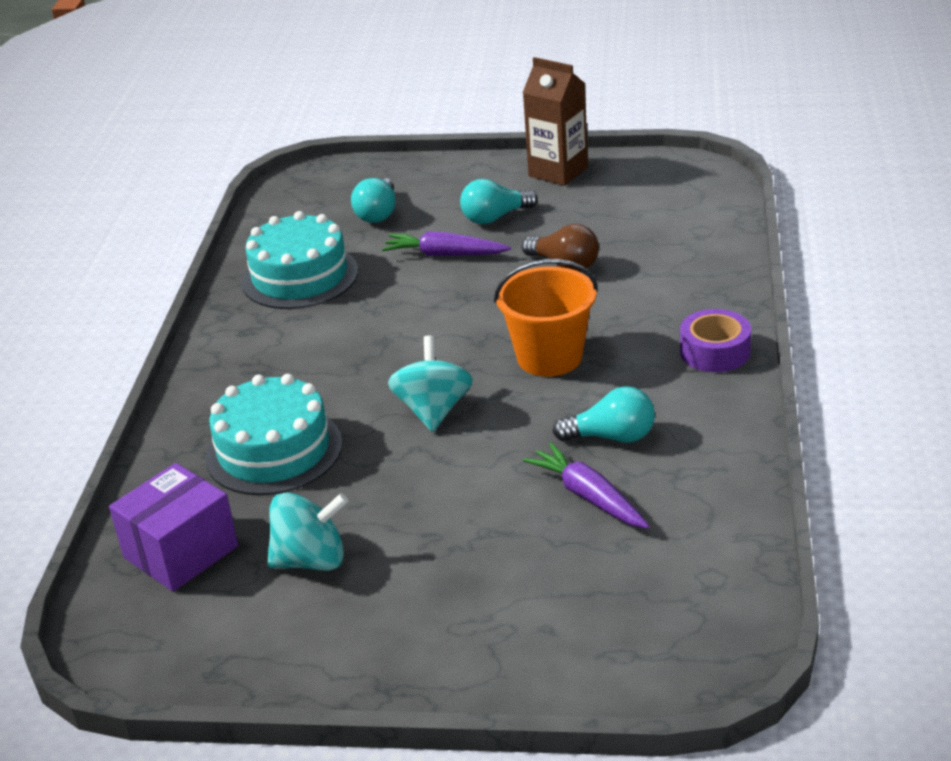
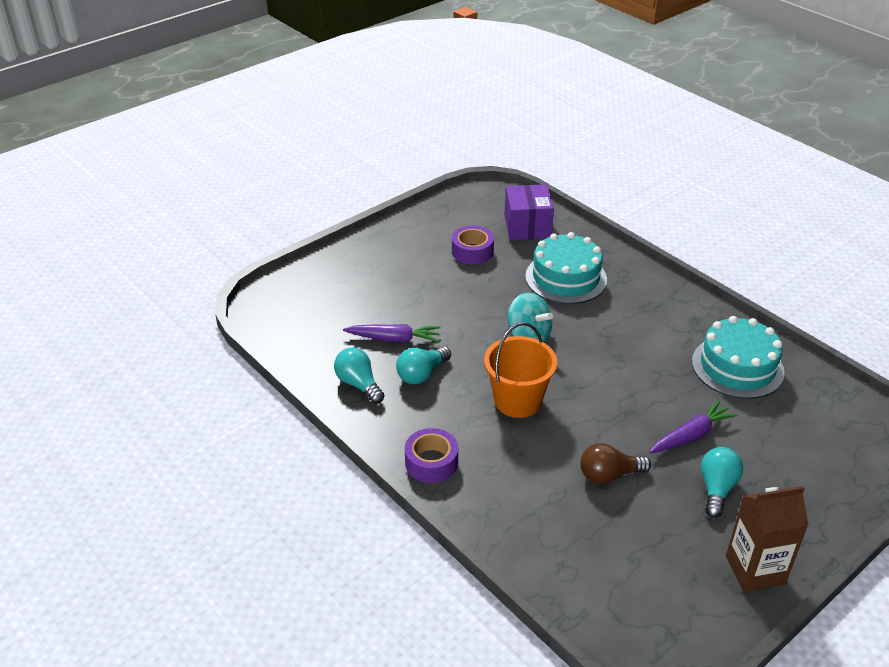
camera: 130 degrees right, 5 degrees up
turquoise spinning top [267,492,348,571] -> purple tape [452,226,494,264]
turquoise light bulb [351,178,396,223] -> turquoise light bulb moved to [334,347,384,404]

